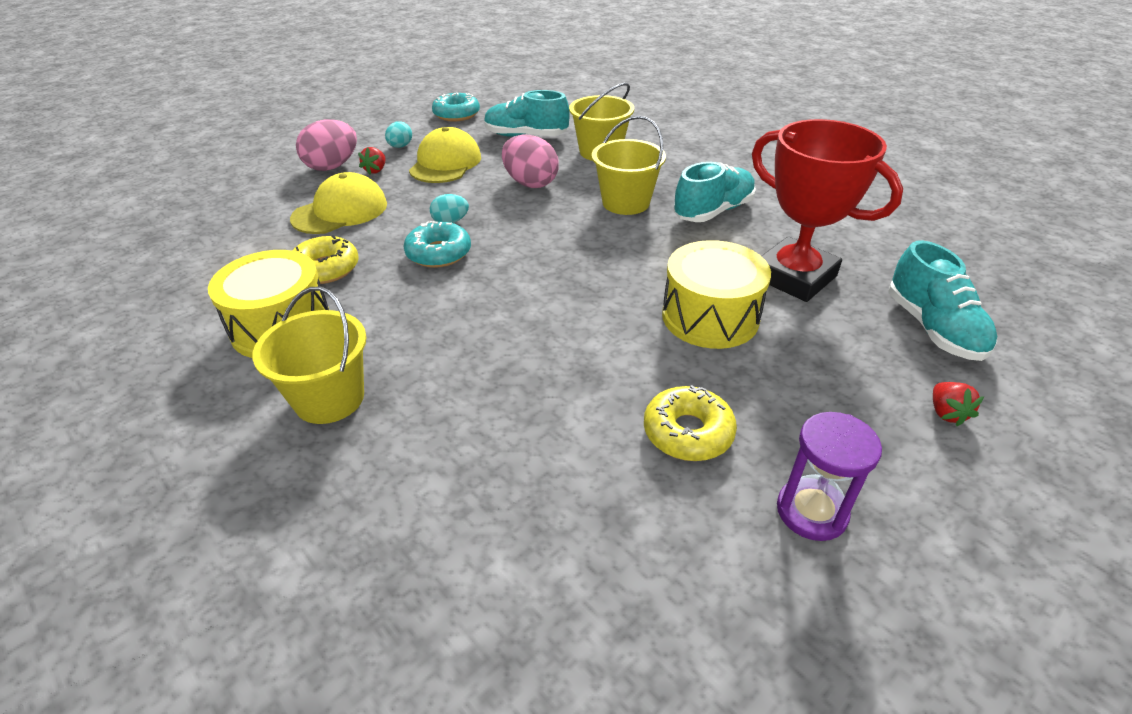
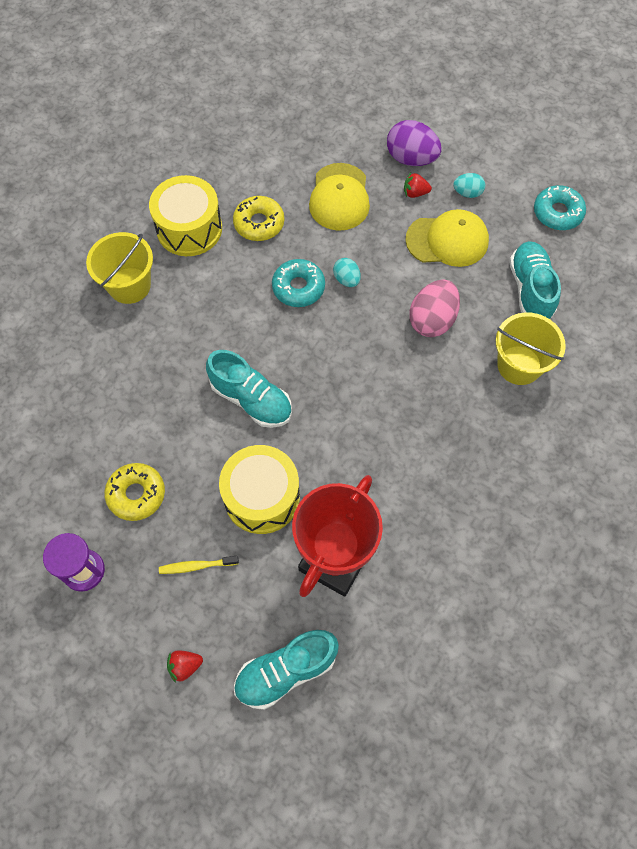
camera: 75 degrees right, 25 degrees up
yellow cap [290,172,387,234] -> yellow cap turned 60 degrees clockwise [309,163,370,231]
pink egg [296,119,357,171] -> purple egg [387,120,442,166]
yellow bucket [592,116,666,215] -> none
turquoise shoe [673,162,756,222] -> turquoise shoe moved to [206,350,292,428]
none -> yellow toothbrush [159,556,239,574]

